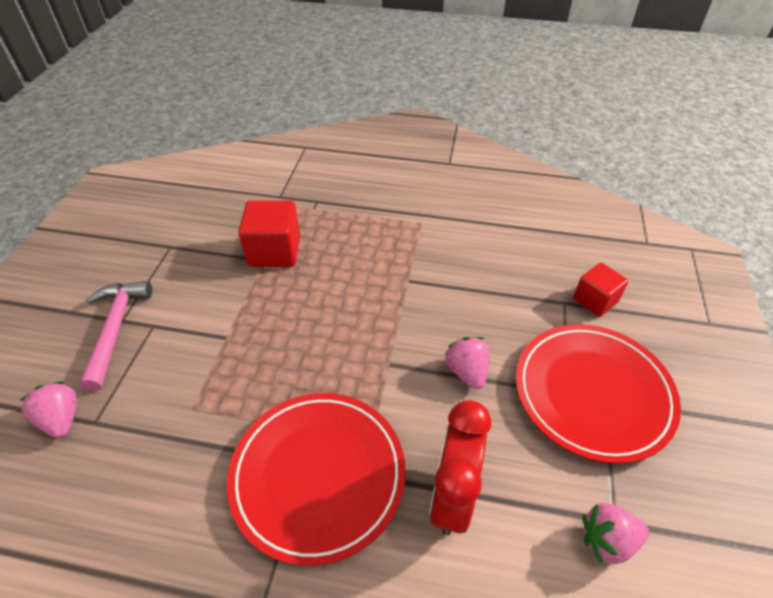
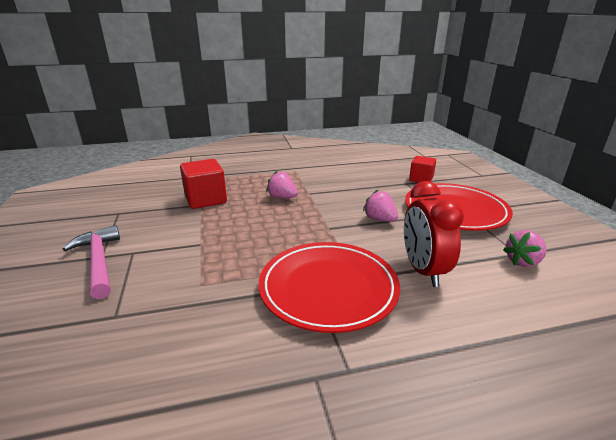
camera: 25 degrees left, 20 degrees down
pink strawberry [20,381,77,438] -> pink strawberry moved to [266,171,298,198]

